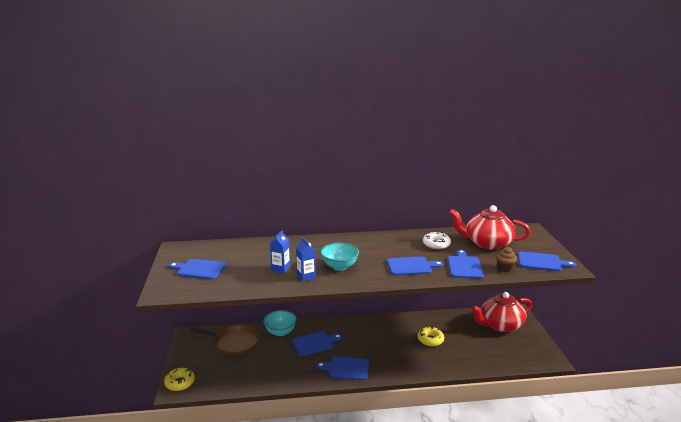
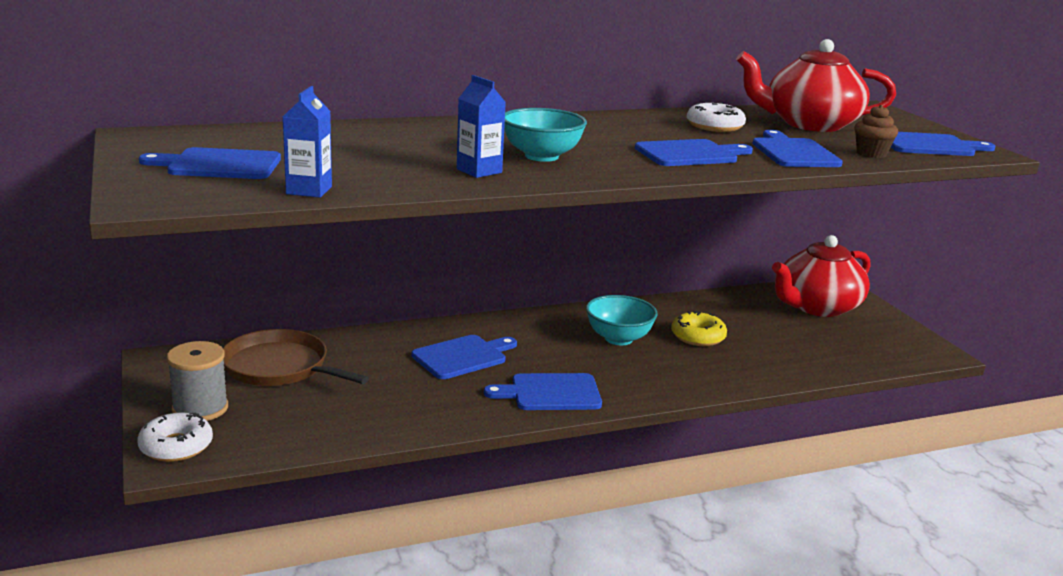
camera: 15 degrees left, 0 degrees up
yellow donut [164,368,195,391] -> white donut [137,412,213,462]
brown pan [190,325,260,356] -> brown pan turned 150 degrees counterclockwise [223,329,369,386]
turquoise bowl [263,310,297,336] -> turquoise bowl moved to [586,295,658,345]
blue carton [270,230,290,274] -> blue carton moved to [283,86,332,198]
none -> grey spool [167,341,228,421]

